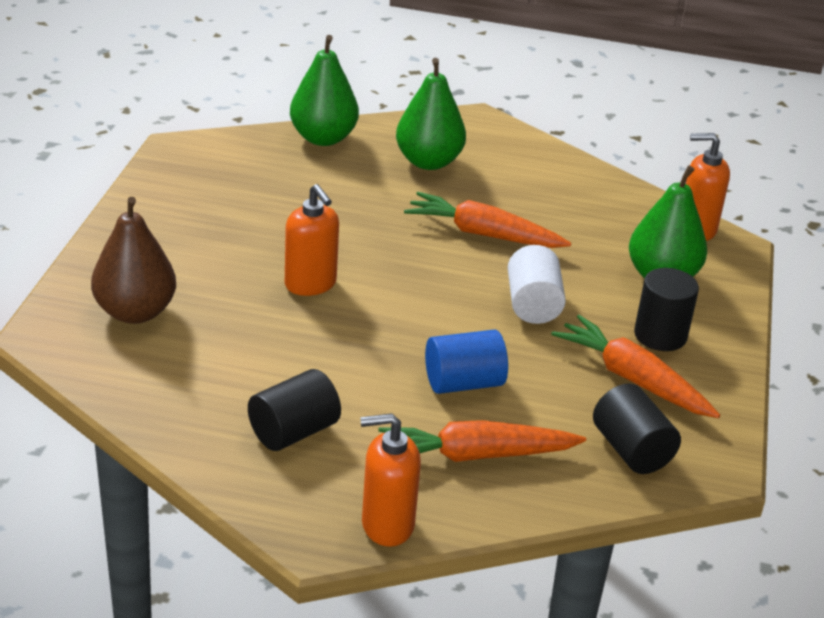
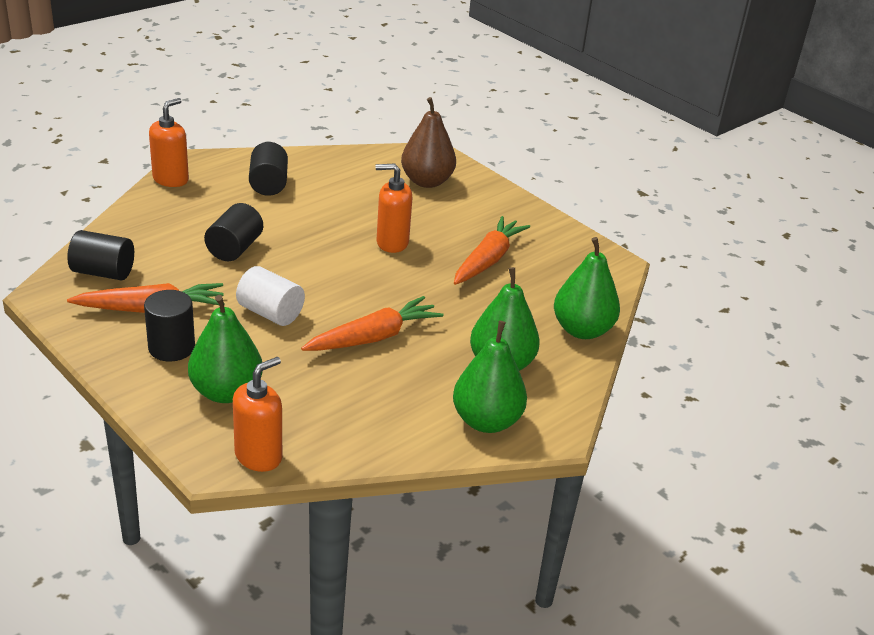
camera: 125 degrees right, 0 degrees up
orange carrot [379,420,586,462] -> orange carrot moved to [454,216,530,285]
blue cylinder [425,330,508,394] -> black cylinder [204,203,263,261]
none -> green pear [453,321,527,433]

